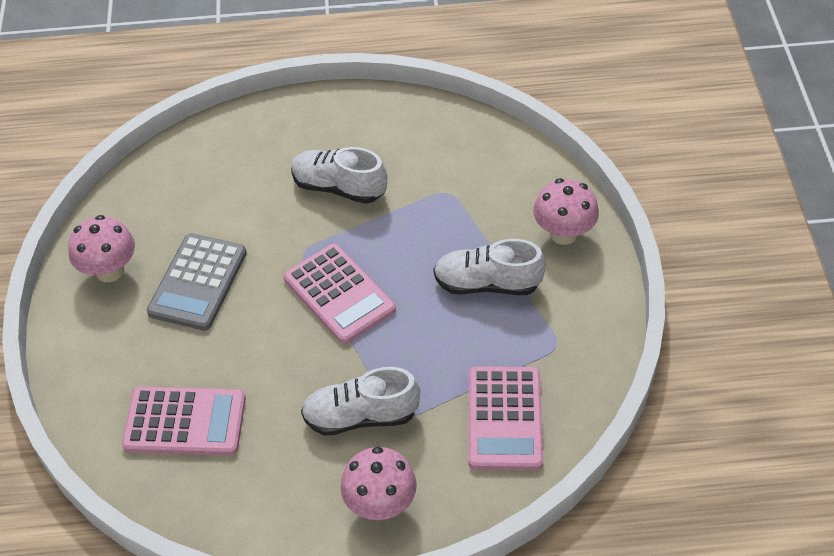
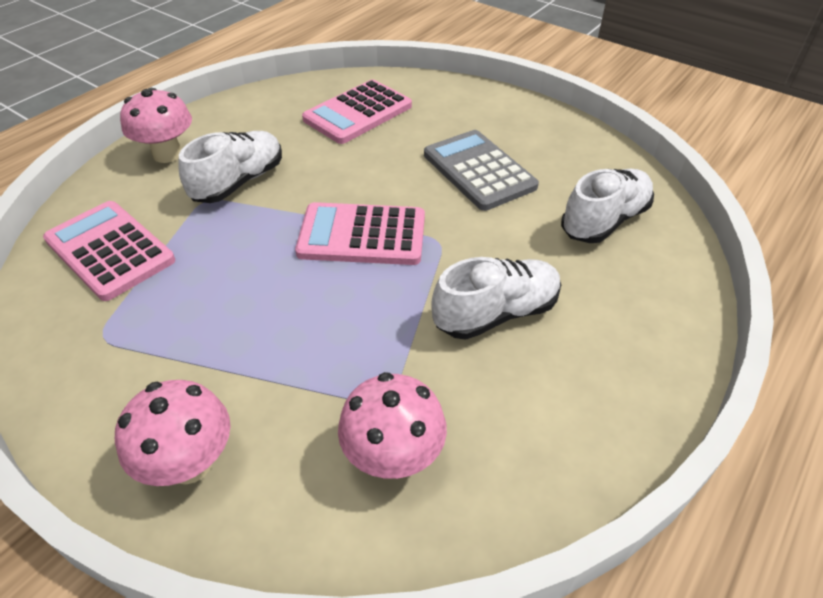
camera: 130 degrees right, 5 degrees down
pink mushroom [68,215,135,282] -> pink mushroom moved to [338,372,447,479]
white shoe [434,239,546,295] -> white shoe moved to [561,169,654,243]

